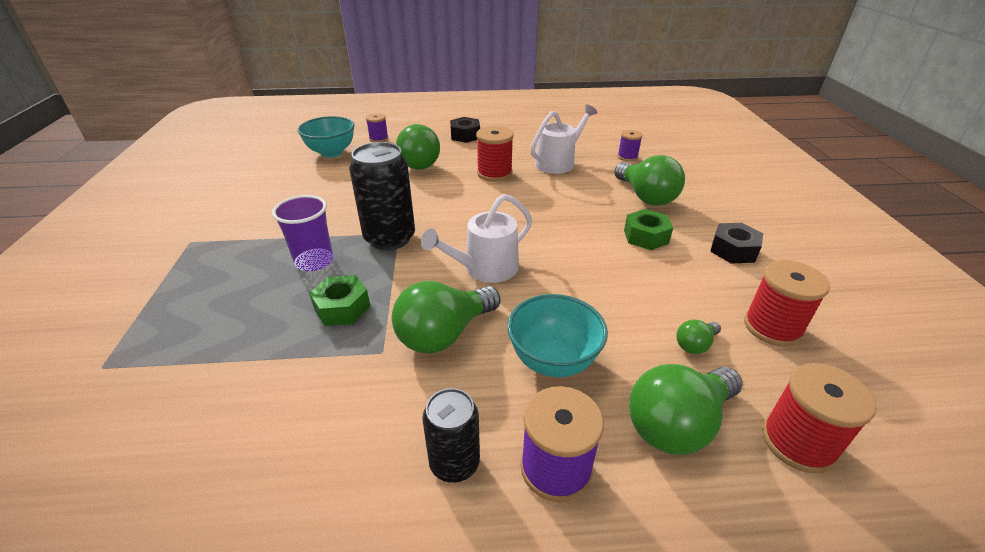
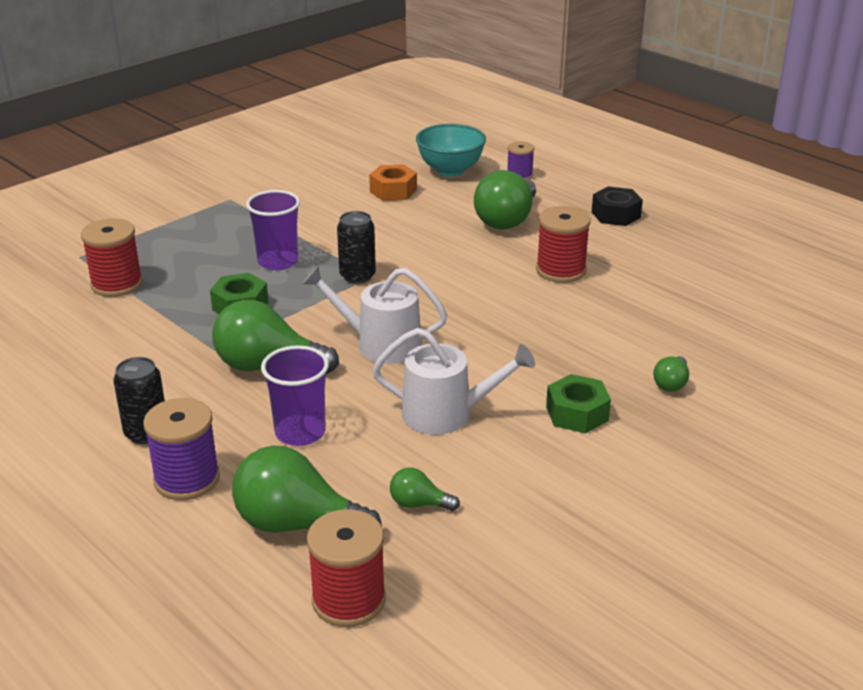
camera: 50 degrees right, 5 degrees down
black can [349,142,415,250] -> black can [337,211,376,284], size x0.60
turquoise bowl [507,294,608,377] -> purple cup [261,345,329,446]
white watering can [530,104,597,174] -> white watering can moved to [372,328,535,435]
green light bulb [614,155,685,206] -> green light bulb [653,356,689,392], size x0.48
purple spool [617,130,643,161] -> none
black nut [710,223,763,264] -> none
red spool [744,260,830,347] -> red spool moved to [81,218,143,297]
none -> orange nut [369,164,417,201]

